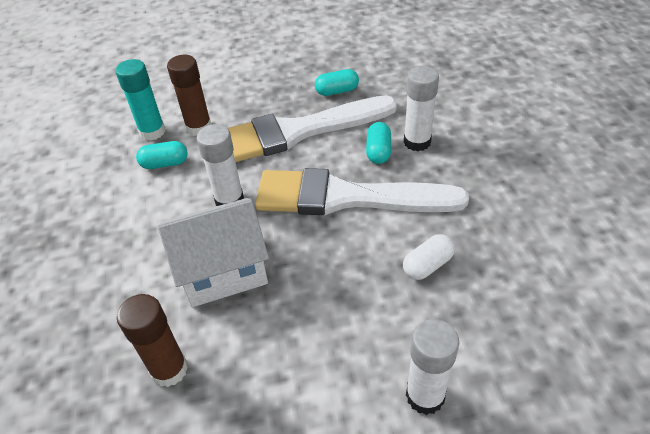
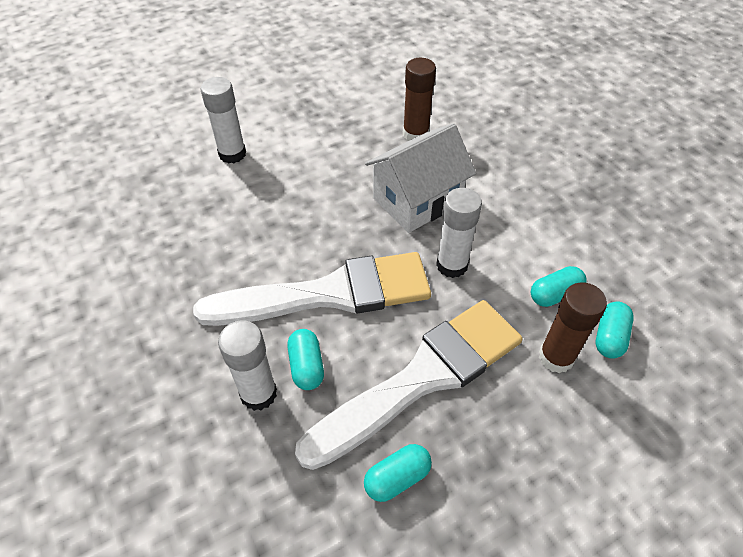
camera: 160 degrees right, 5 degrees up
turquoise glue stick [116,59,165,141] -> turquoise capsule [596,302,634,359]
white capsule [403,234,455,280] -> none

